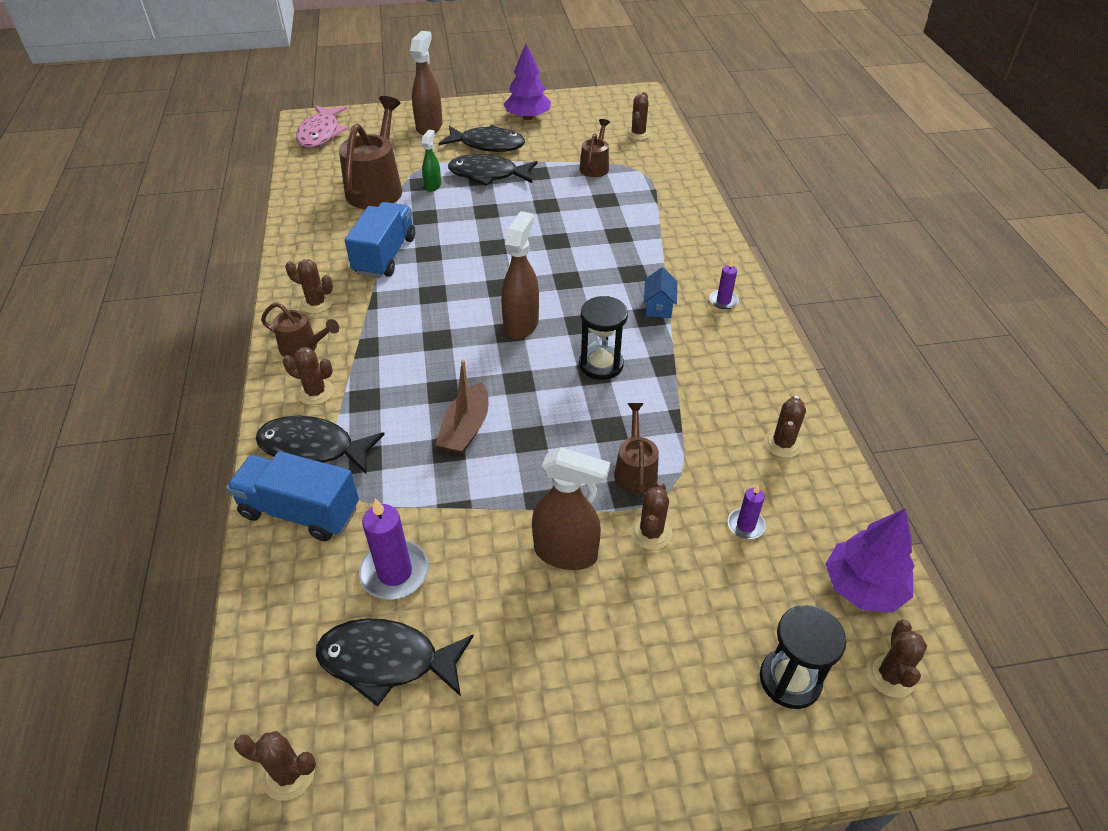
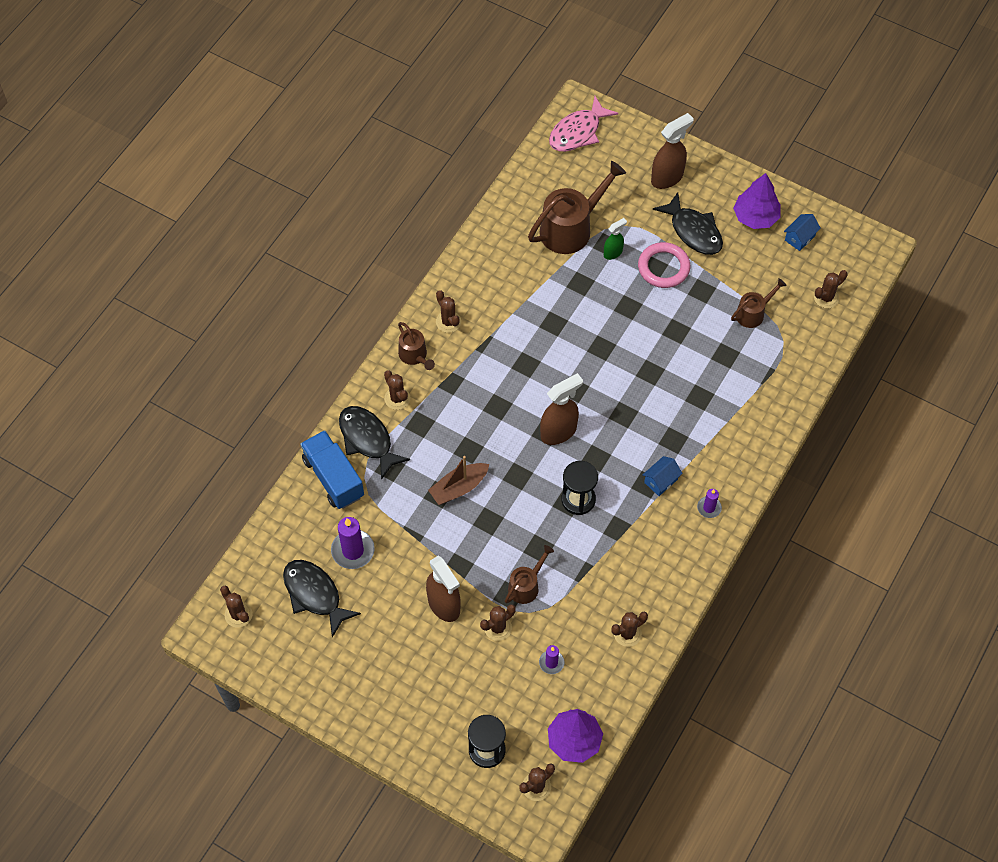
camera: 40 degrees right, 15 degrees up
blue truck [345,202,415,278] -> none
black fish [448,154,537,186] -> pink ring [638,242,690,288]
none -> blue house [784,214,821,251]

